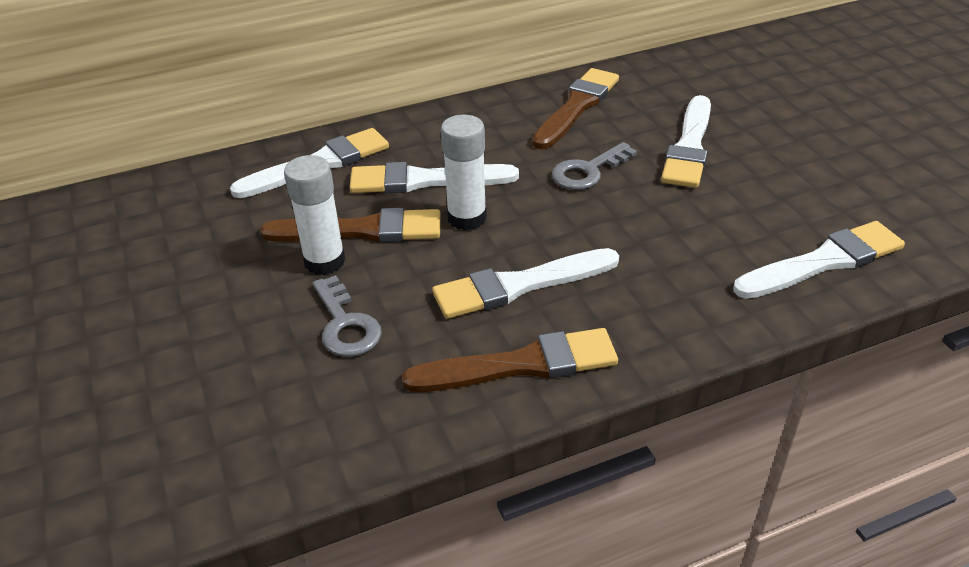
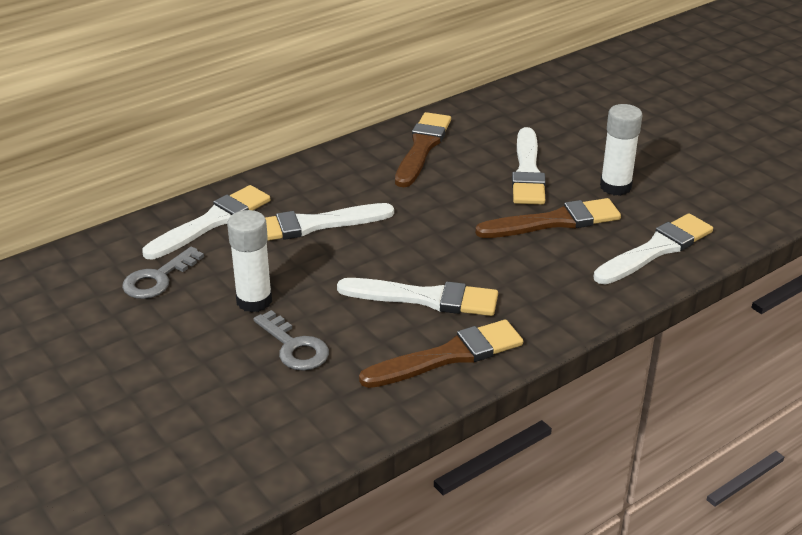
camera: 15 degrees left, 5 degrees down
brown brush [260,208,441,243] -> brown brush moved to [475,198,621,238]
white brush [432,248,619,319] -> white brush turned 135 degrees counterclockwise [337,278,498,316]
white glue stick [441,115,487,230] -> white glue stick moved to [600,104,642,196]
grey key [552,142,637,190] -> grey key moved to [122,246,204,299]

